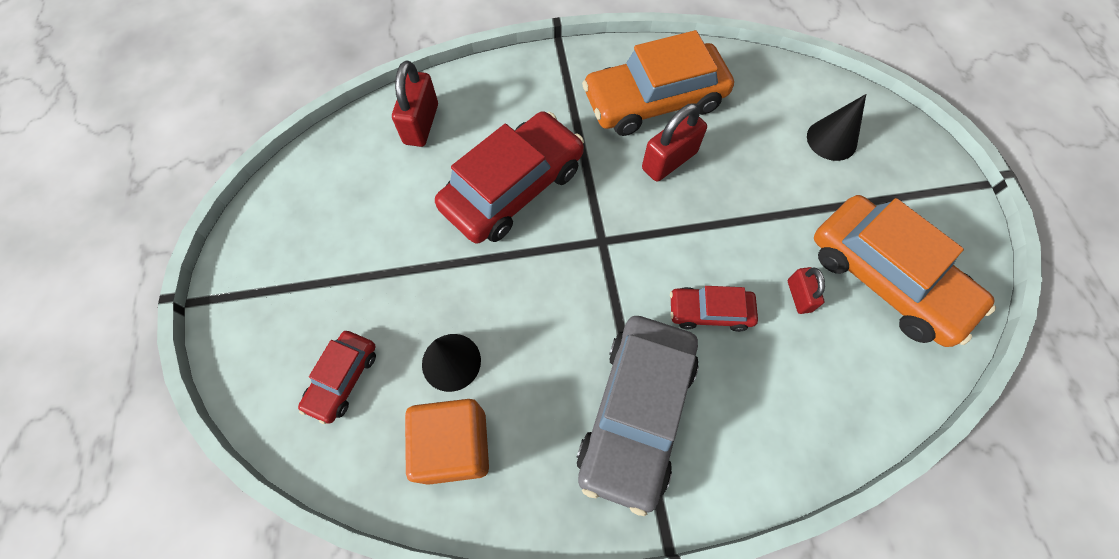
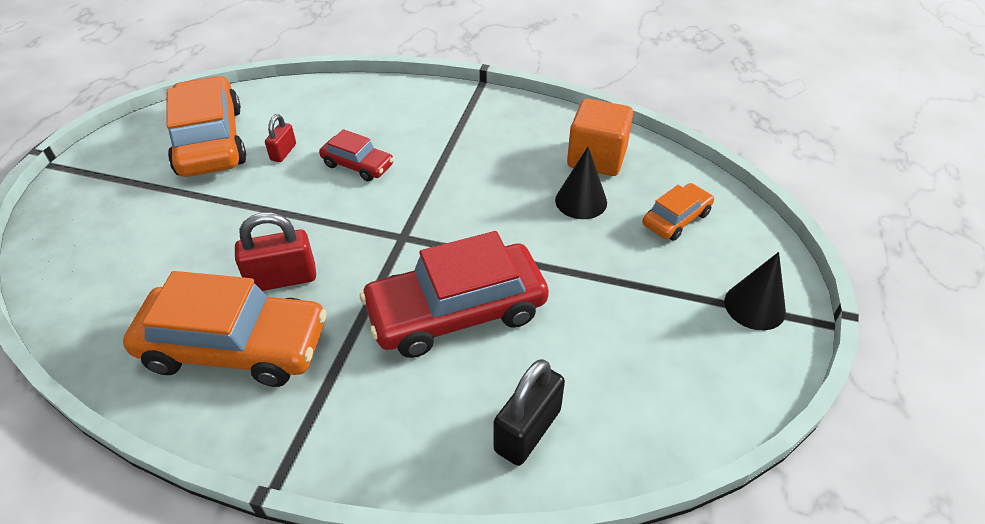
camera: 155 degrees left, 20 degrees down
red car [298,331,376,424] -> orange car [642,183,714,241]
red padlock [392,61,438,147] -> black padlock [494,359,565,466]
grey car [577,316,698,516] -> none
black cone [807,94,866,161] -> black cone moved to [724,252,786,330]

